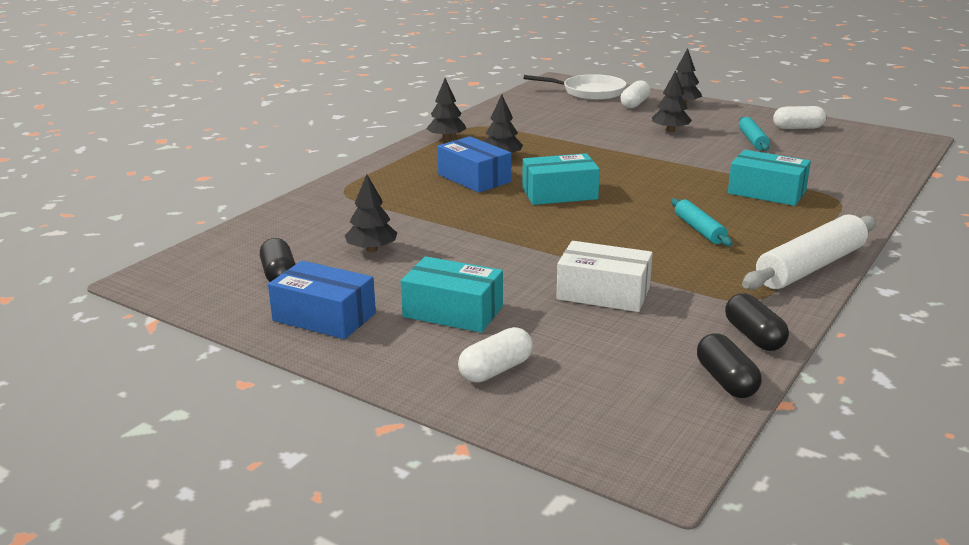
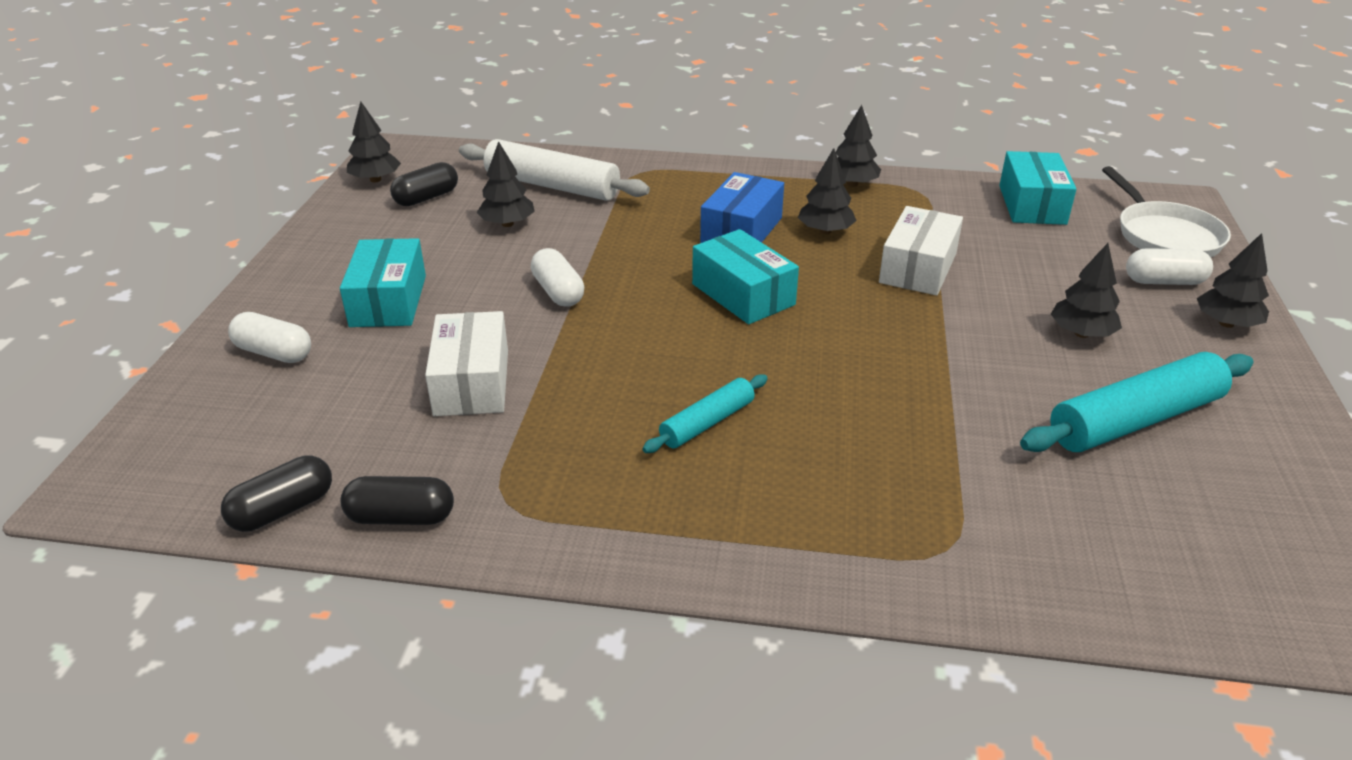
camera: 65 degrees right, 10 degrees up
blue box [268,261,376,339] -> none
black capsule [725,293,789,351] -> black capsule turned 45 degrees clockwise [340,476,454,525]
turquoise box [728,150,811,206] -> turquoise box moved to [999,151,1077,225]
turquoise rolling pin [739,117,770,151] -> turquoise rolling pin [1020,352,1254,452], size x1.79
white rolling pin [742,214,876,290] -> white rolling pin moved to [459,139,650,201]
white capsule [773,106,826,129] -> white capsule moved to [531,248,584,307]
none -> black tree [347,101,401,182]
none -> white box [879,206,963,295]

